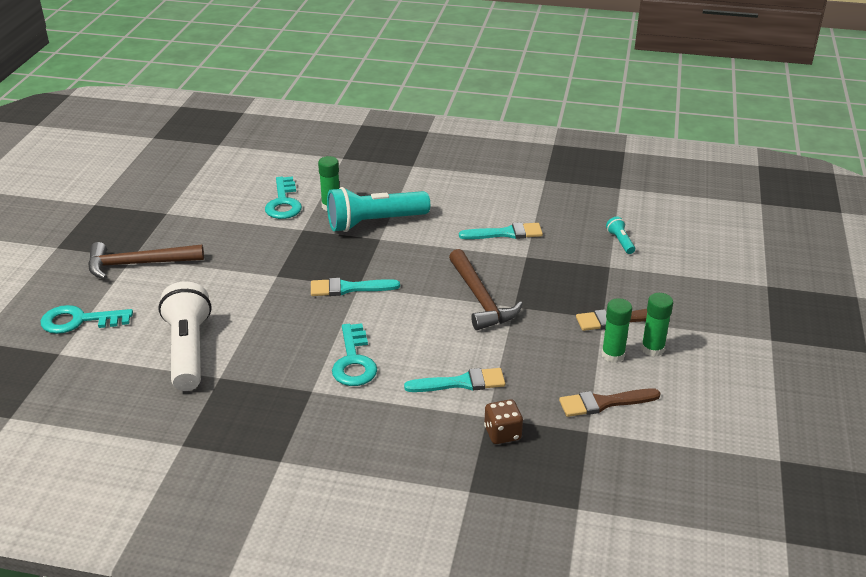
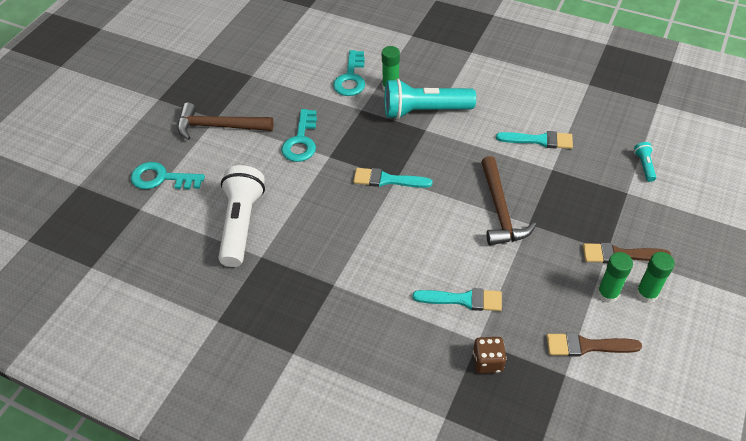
camera: 15 degrees right, 15 degrees up
turquoise key [332,323,377,386] -> turquoise key moved to [281,109,317,162]

